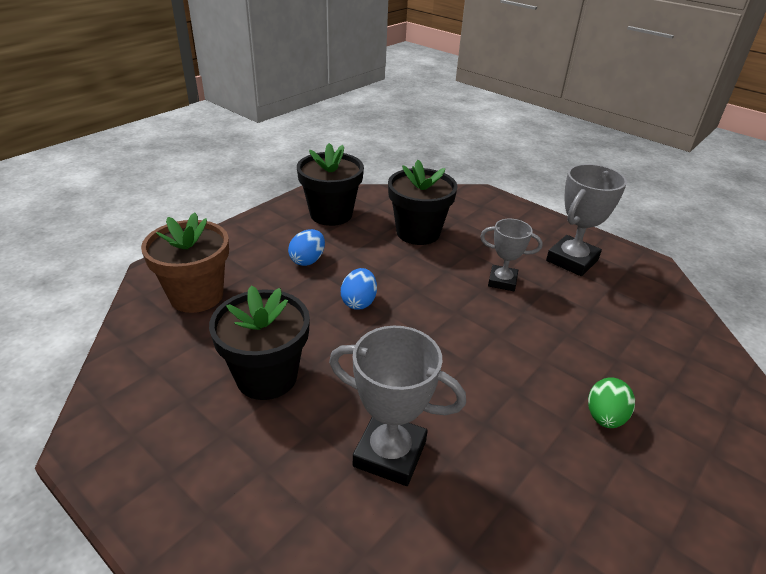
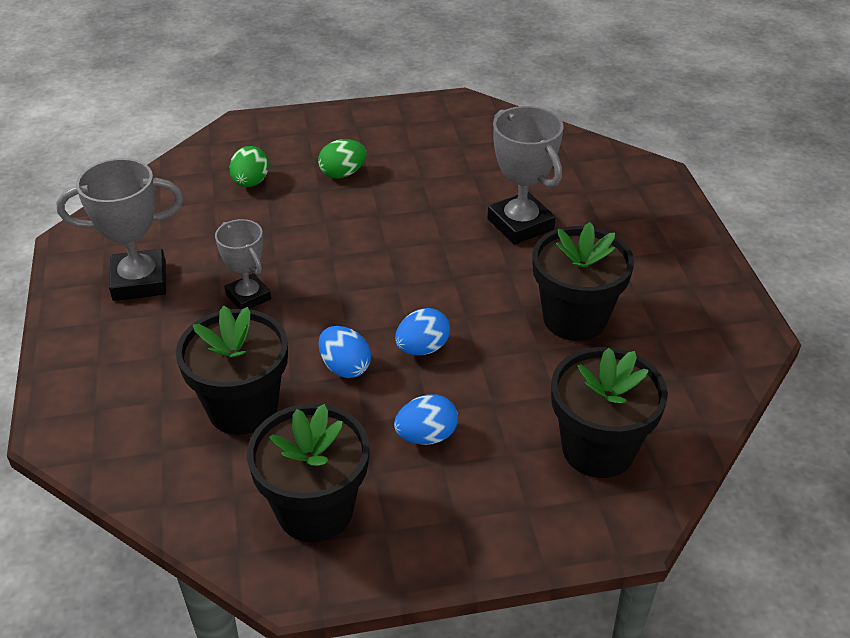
camera: 140 degrees left, 5 degrees up
brown flower pot [141,212,229,313] -> black flower pot [551,347,668,478]
none -> green egg [230,146,269,187]
none -> blue egg [319,326,371,378]

